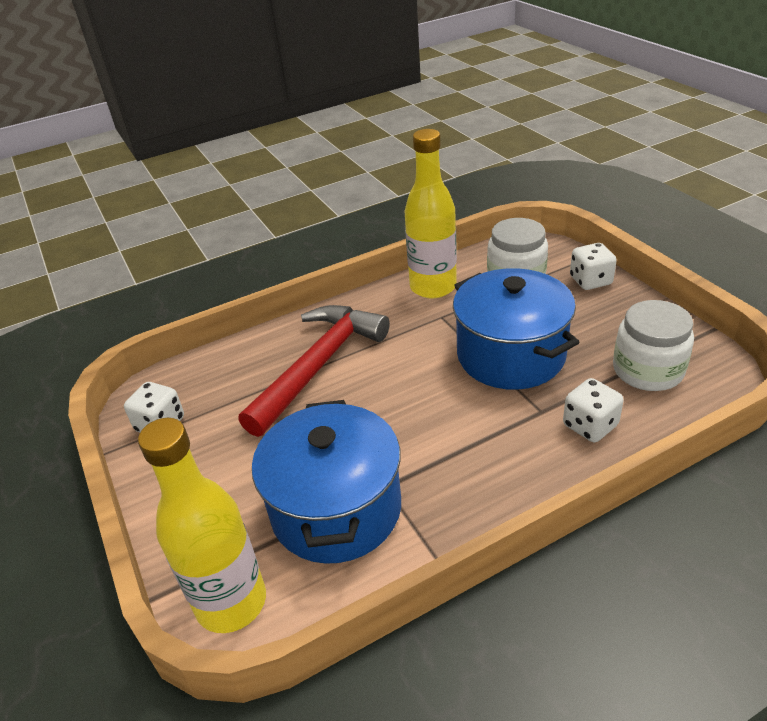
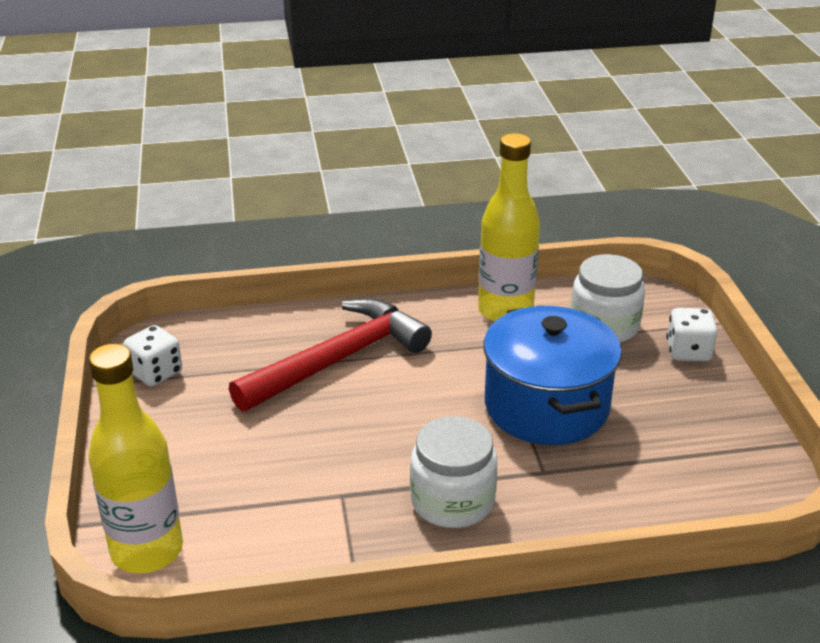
camera: 15 degrees right, 5 degrees down
blue pot [252,400,401,564] -> none
white dice [563,378,624,442] -> none
white jar [613,300,694,391] -> white jar moved to [410,416,497,528]

